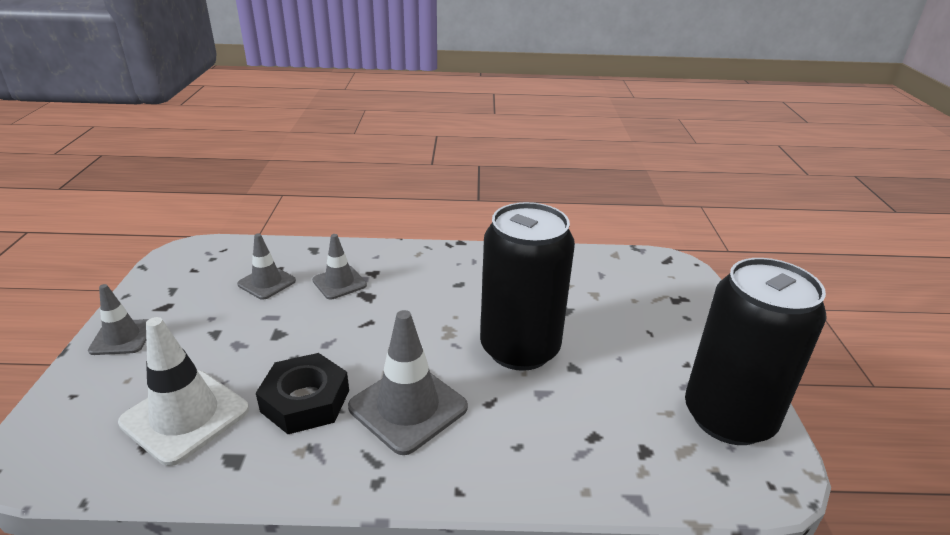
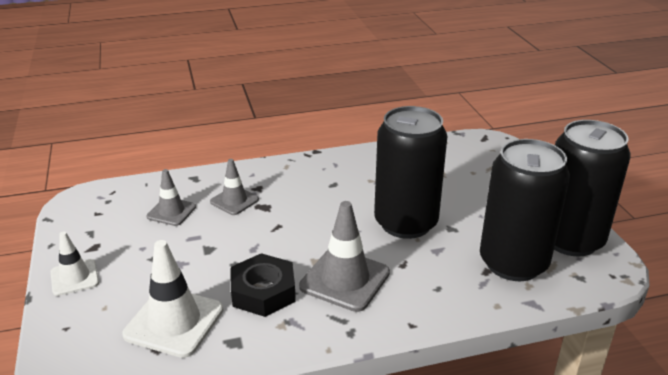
camera: 15 degrees left, 0 degrees up
grey traffic cone [88,284,149,355] -> white traffic cone [51,232,99,296]
none -> black can [480,139,570,281]

